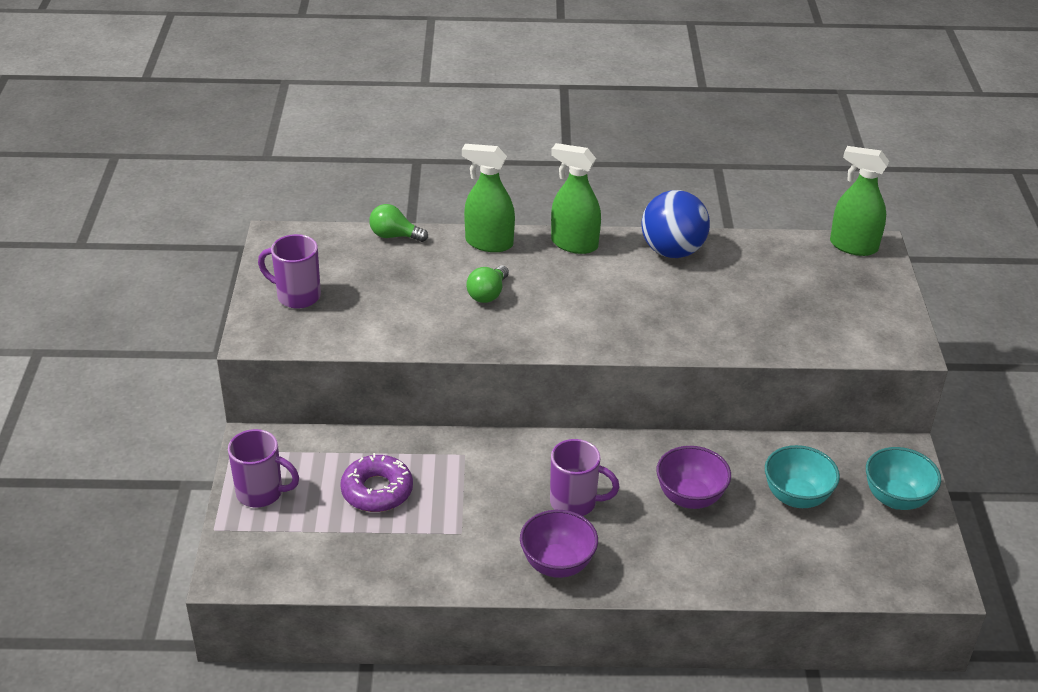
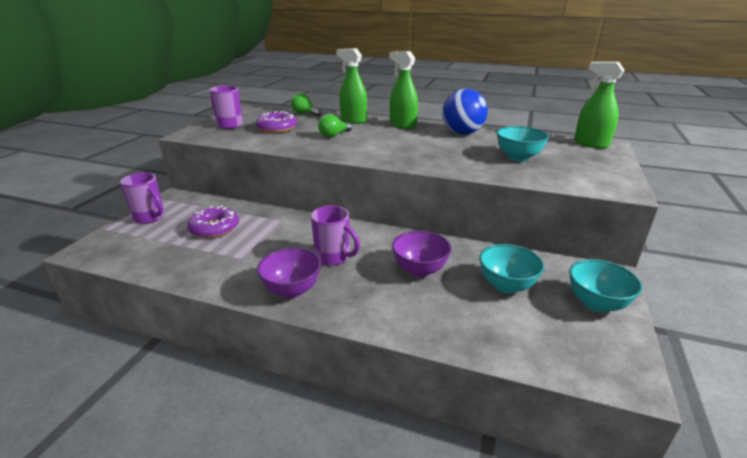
camera: 20 degrees right, 10 degrees down
none -> purple donut [256,111,297,133]
none -> turquoise bowl [496,126,549,162]

